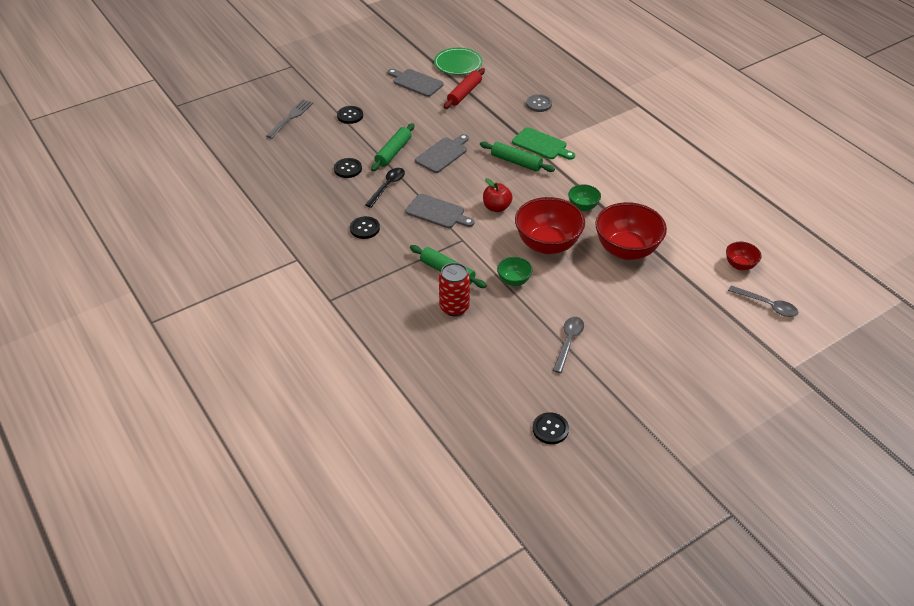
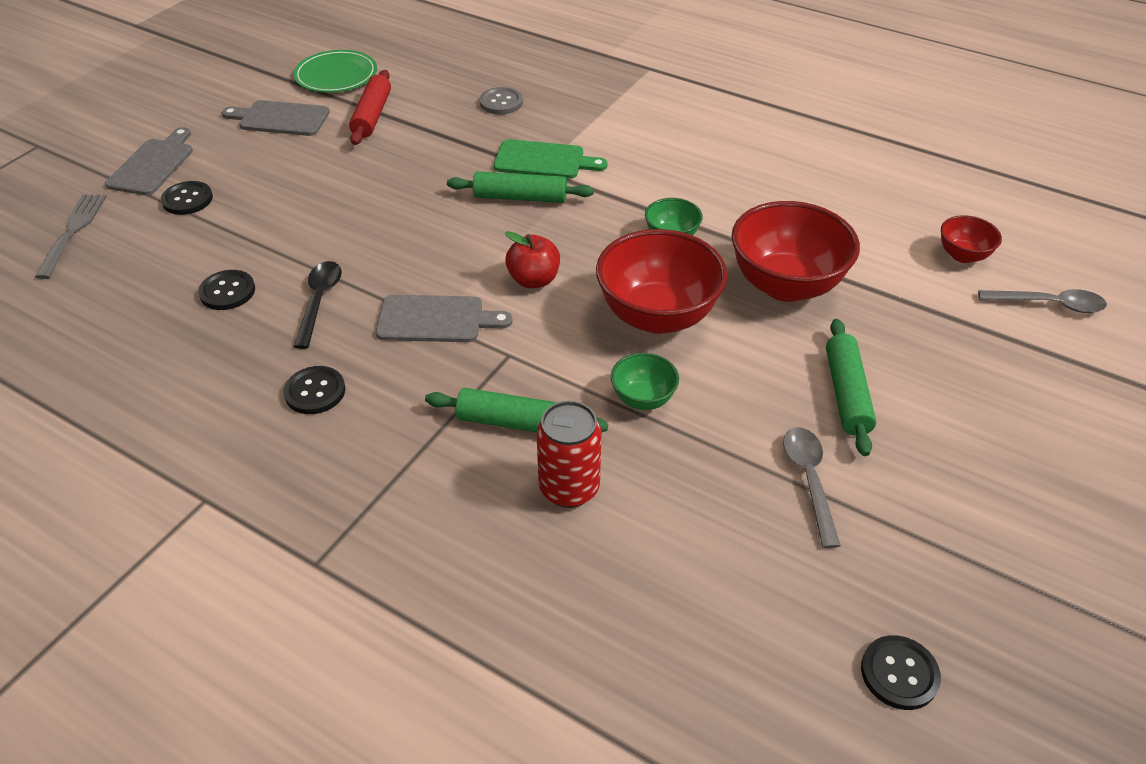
camera: 25 degrees left, 0 degrees up
green rolling pin [371,123,414,171] -> green rolling pin moved to [826,319,876,456]
grey cutting board [415,134,469,173] -> grey cutting board moved to [105,127,193,195]

